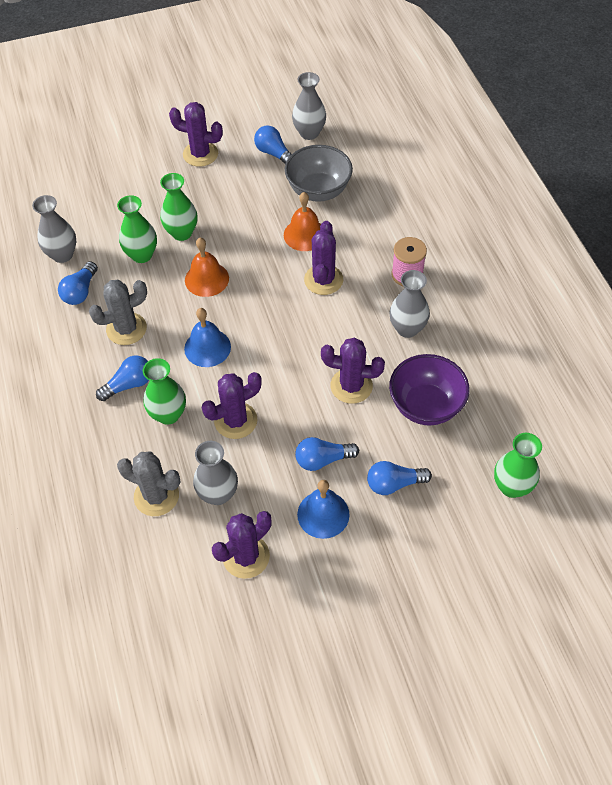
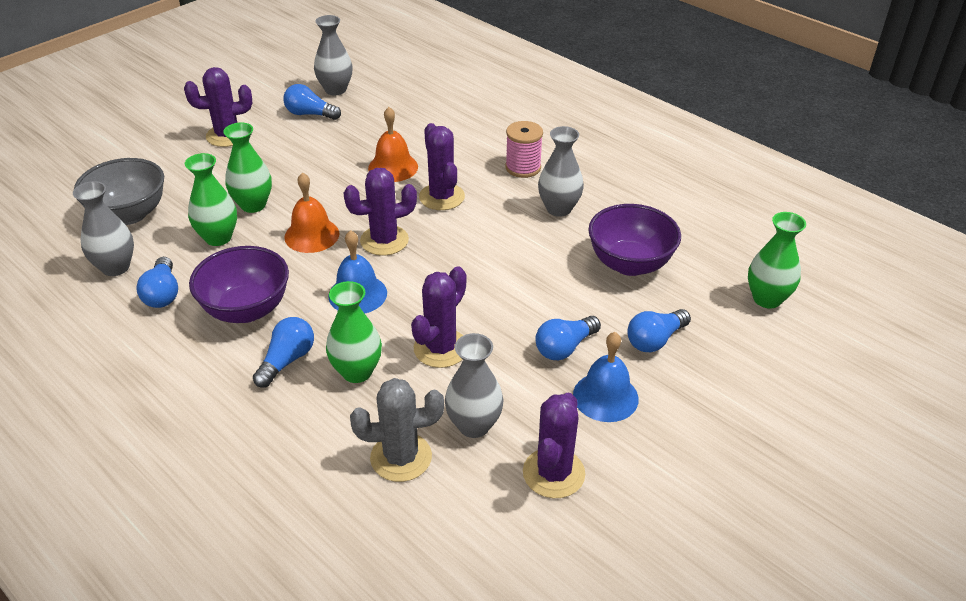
camera: 30 degrees left, 15 degrees down
grey cactus [89,280,147,345] -> purple bowl [189,246,289,323]
grey bowl [285,145,353,202] -> grey bowl moved to [74,158,164,225]
purple cactus [321,338,385,404] -> purple cactus moved to [343,168,417,256]

